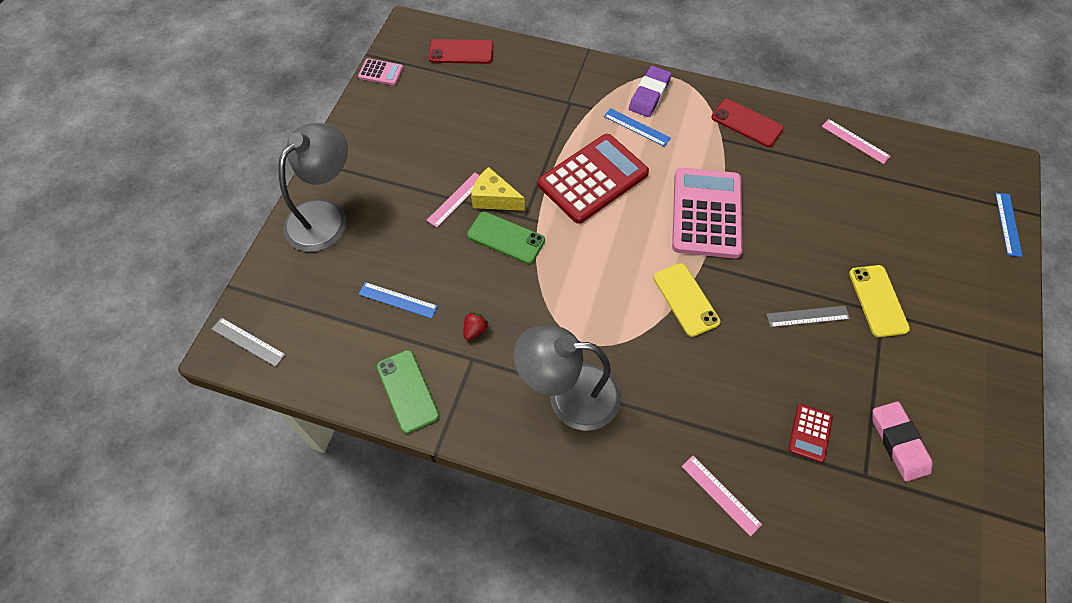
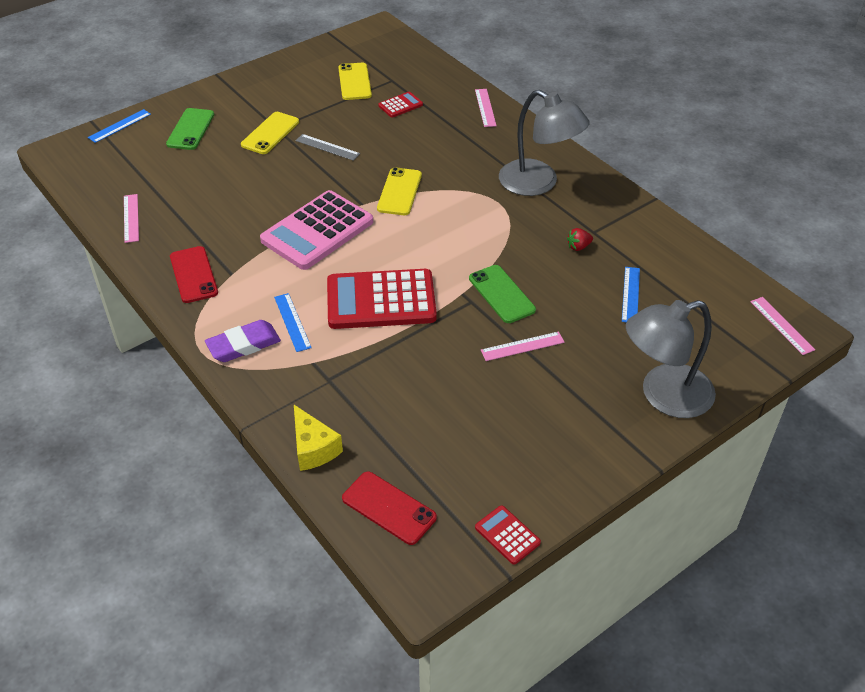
camera: 145 degrees left, 15 degrees down
grey ruler [211,317,286,367] -> pink ruler [750,297,815,355]
pink calculator [358,58,403,85] -> red calculator [475,505,541,565]
blue ruler [359,282,438,319] -> blue ruler turned 45 degrees clockwise [622,267,640,322]
green phone [376,350,439,434] -> green phone moved to [166,108,214,150]
yellow cheese [471,167,525,211] -> yellow cheese moved to [294,405,343,471]
pink eraser [872,401,933,482] -> yellow phone [338,63,372,100]

